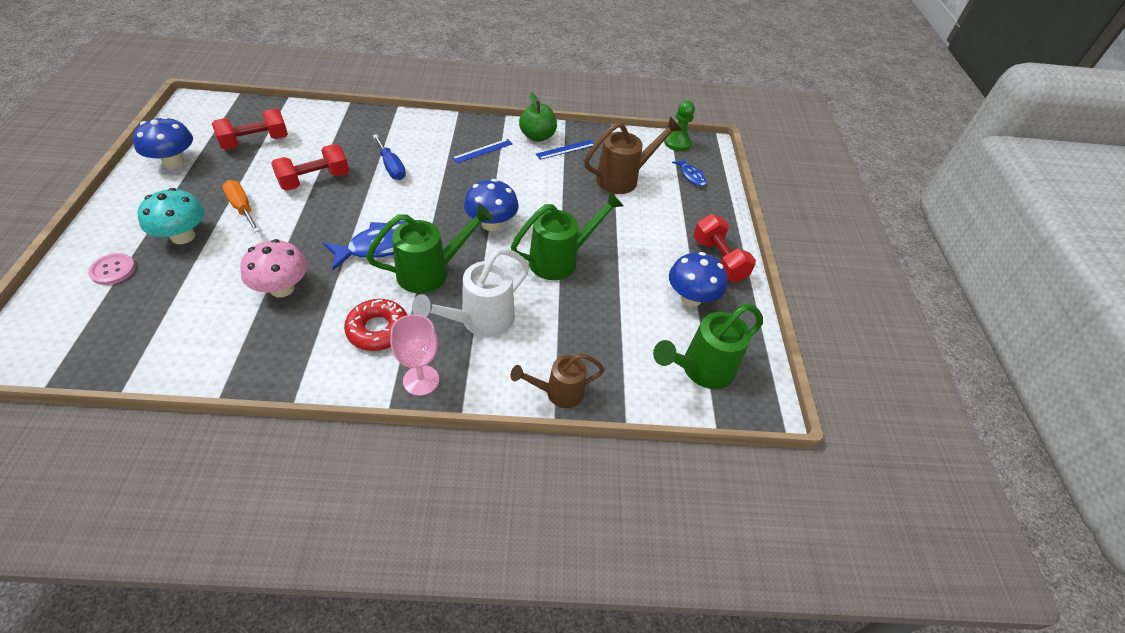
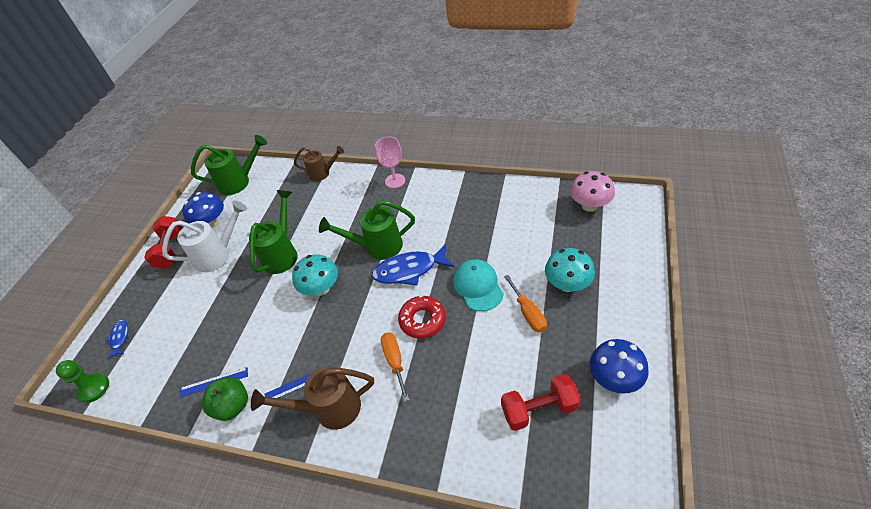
camera: 155 degrees left, 0 degrees up
pink button [88,253,136,285] -> none
pink mushroom [240,239,307,297] -> pink mushroom moved to [570,171,615,212]
red dumbbell [271,144,349,191] -> none
red donut [344,299,407,351] -> red donut moved to [398,295,446,338]
blue screwdriver [372,134,406,180] -> orange screwdriver [381,333,409,402]
white watering can [412,248,530,337] -> white watering can moved to [162,201,247,272]
blue mushroom [464,179,519,231] -> turquoise mushroom [292,254,338,296]
green watering can [511,191,624,280] -> green watering can turned 120 degrees clockwise [249,190,298,274]
brown watering can [584,117,682,194] -> brown watering can moved to [251,366,374,430]
none -> turquoise cap [453,259,504,311]

